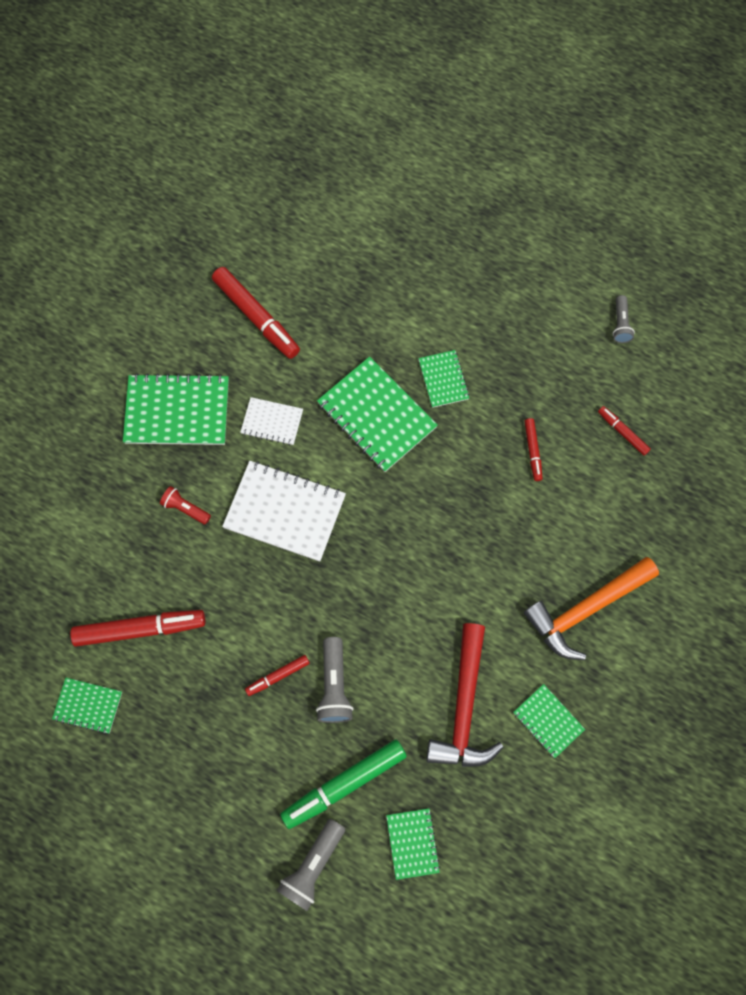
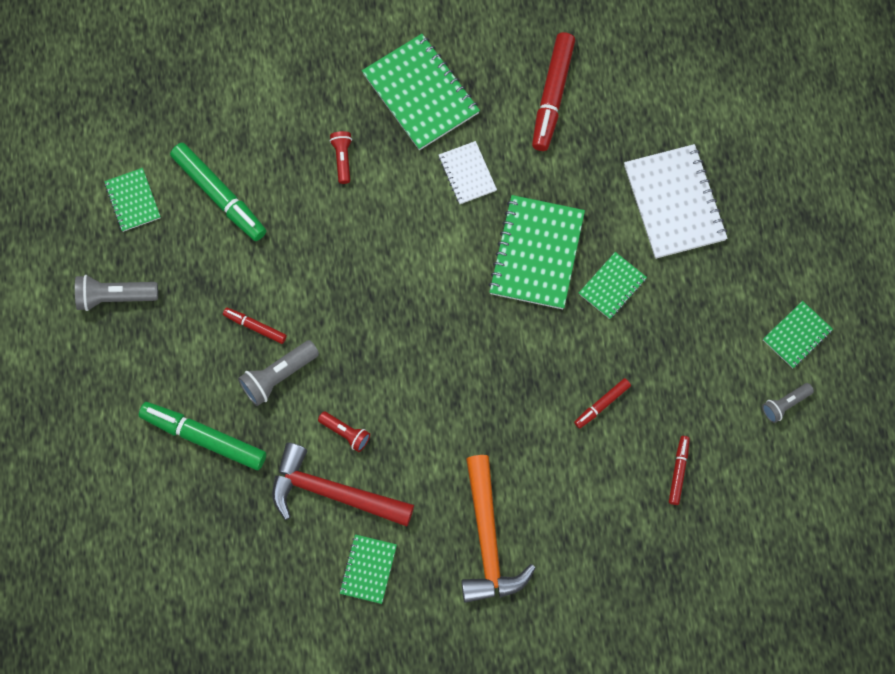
camera: 55 degrees right, 0 degrees up
red marker [70,610,205,647] -> green marker [170,143,266,241]
white notebook [222,461,346,562] -> white notebook moved to [624,144,727,259]
grey flashlight [276,819,345,911] -> grey flashlight moved to [75,275,158,311]
green notebook [386,808,440,880] -> green notebook moved to [763,301,833,368]
red hammer [426,623,504,767] -> red hammer turned 45 degrees clockwise [272,443,414,526]
orange hammer [524,557,659,660] -> orange hammer turned 120 degrees counterclockwise [461,455,536,603]
none -> red flashlight [318,411,370,452]

